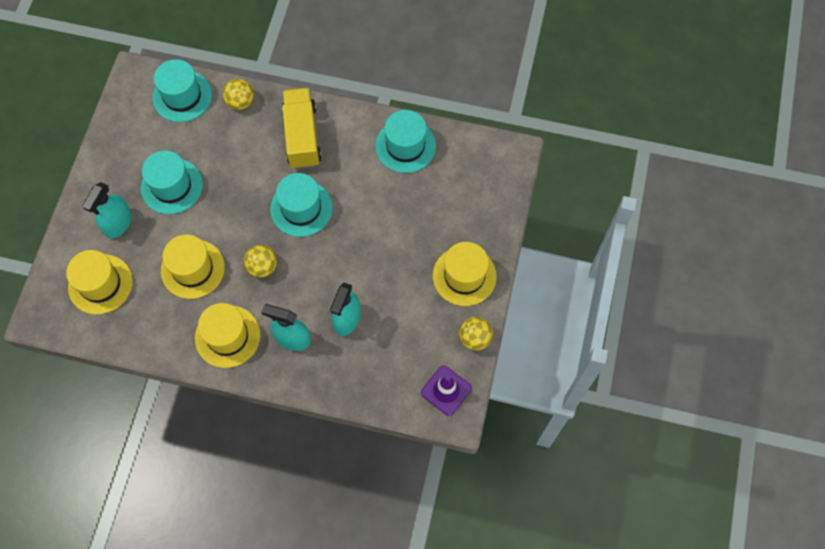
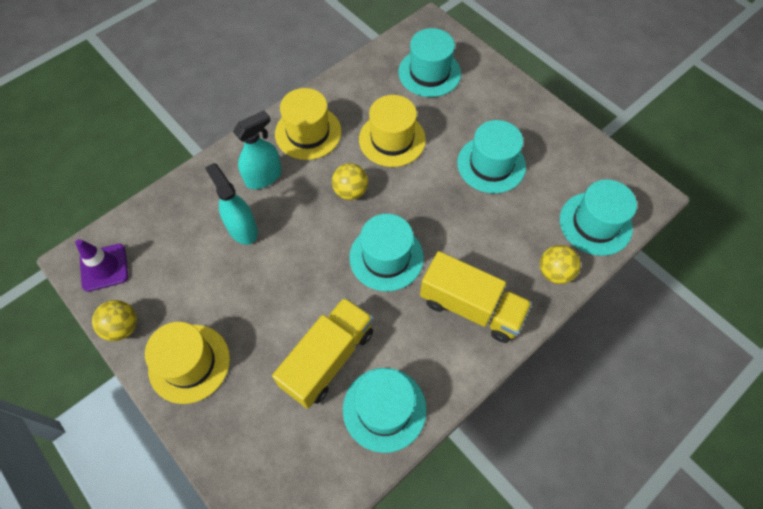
camera: 125 degrees right, 5 degrees down
yellow hat [66,250,133,314] -> turquoise hat [398,28,461,97]
turquoise spray bottle [82,182,132,239] -> none
none -> yellow truck [272,297,373,409]

